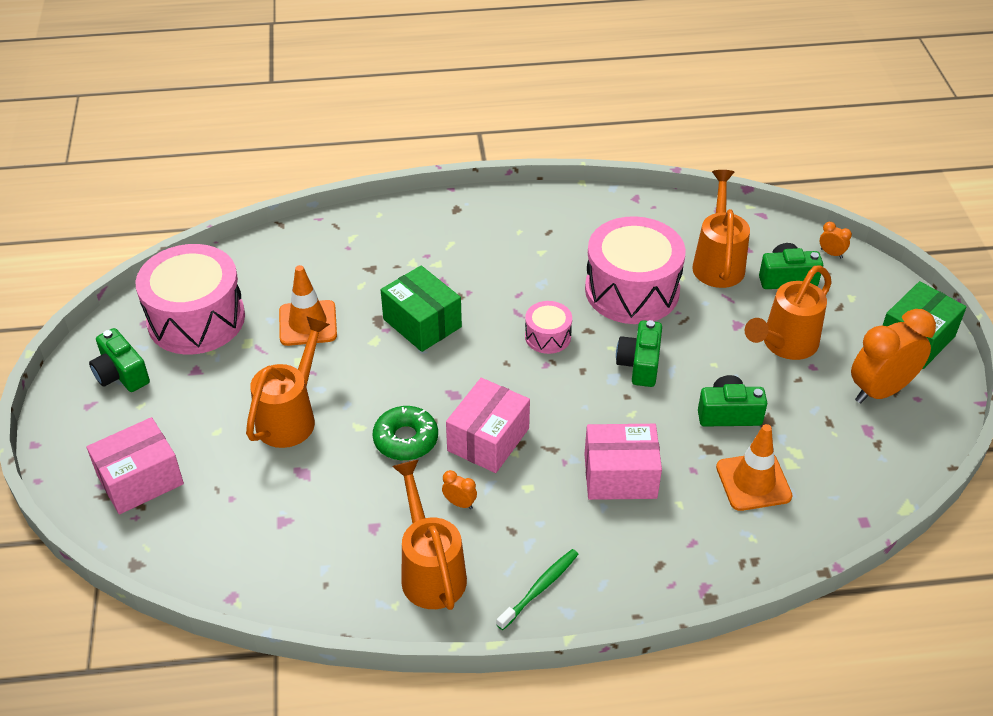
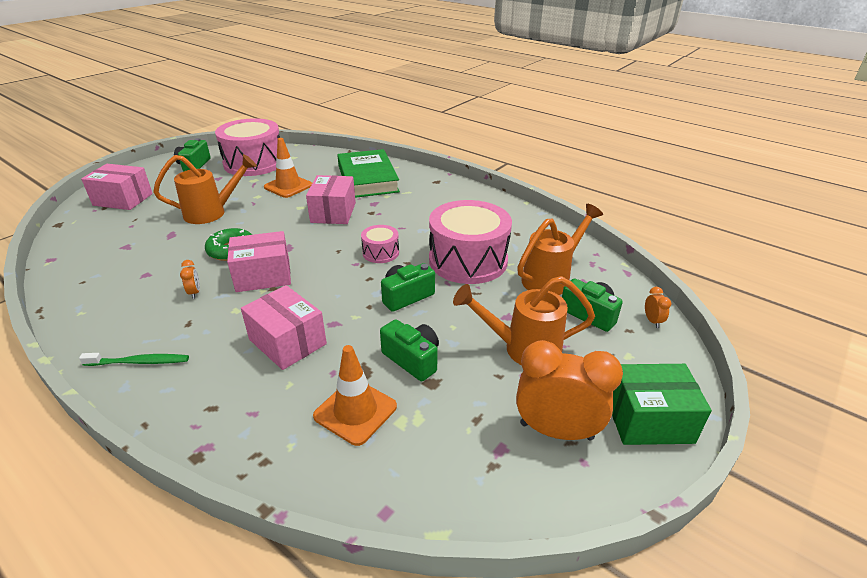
camera: 45 degrees right, 10 degrees down
green box [381,266,462,352] -> pink box [306,175,356,224]
orange watering can [392,459,467,610] -> none
none -> green book [337,149,400,198]

